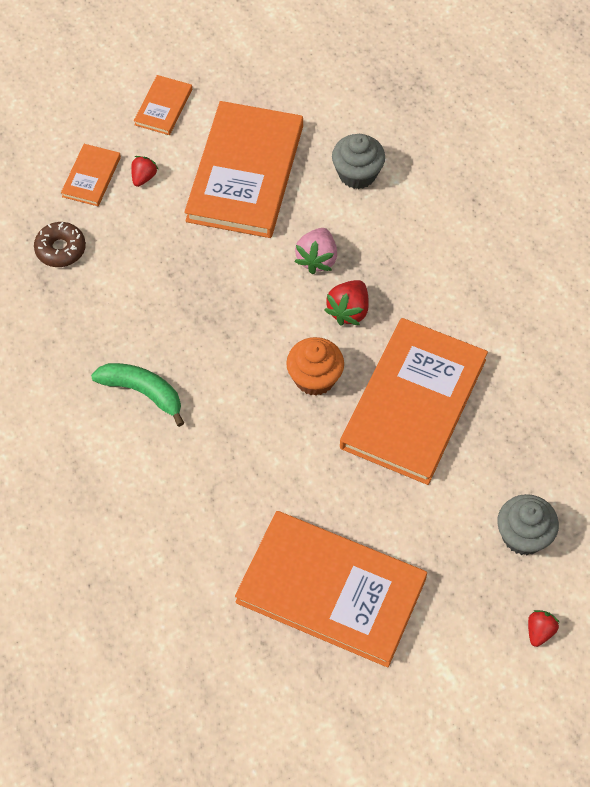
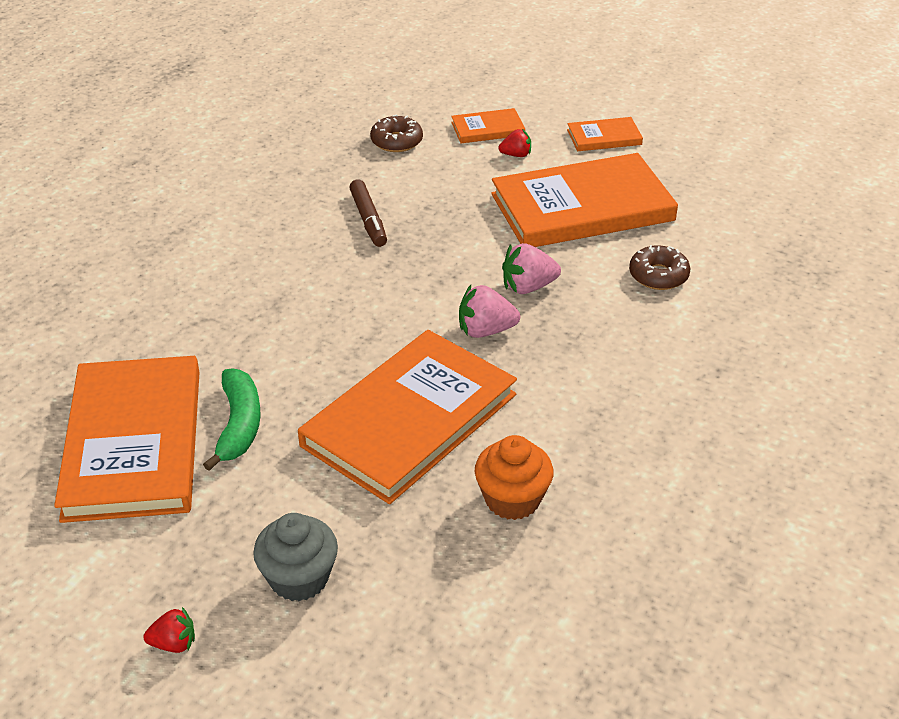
camera: 60 degrees right, 20 degrees down
green banana [91,363,184,427] -> green banana moved to [203,368,261,471]
orange cupcake [286,337,344,396] -> orange cupcake moved to [475,435,554,520]
red strawberry [324,280,368,326] -> pink strawberry [459,285,520,338]
grey cupcake [332,134,385,189] -> brown donut [629,245,690,290]
orange book [340,318,488,485] -> orange book turned 45 degrees counterclockwise [298,330,517,504]
none -> brown marker [349,179,387,247]

